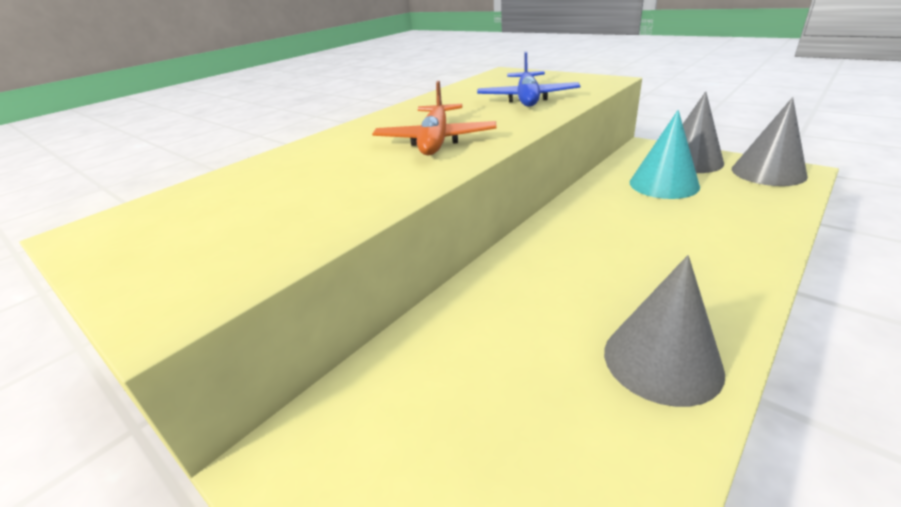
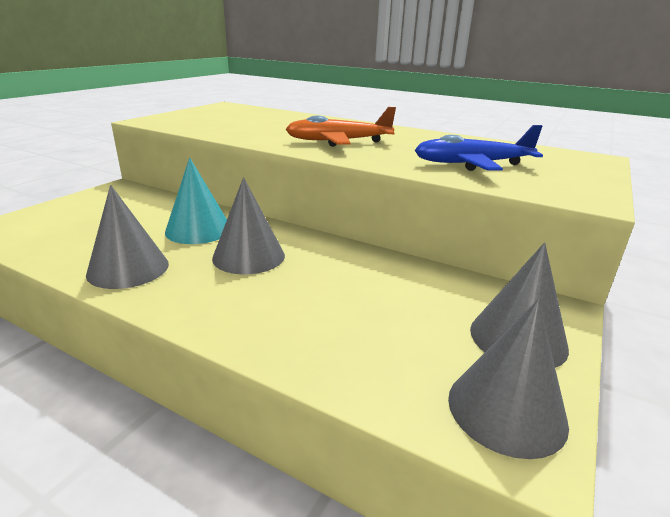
camera: 75 degrees right, 5 degrees down
turquoise cone [630,110,700,199] -> turquoise cone moved to [165,158,227,244]
none -> grey cone [212,177,285,275]

